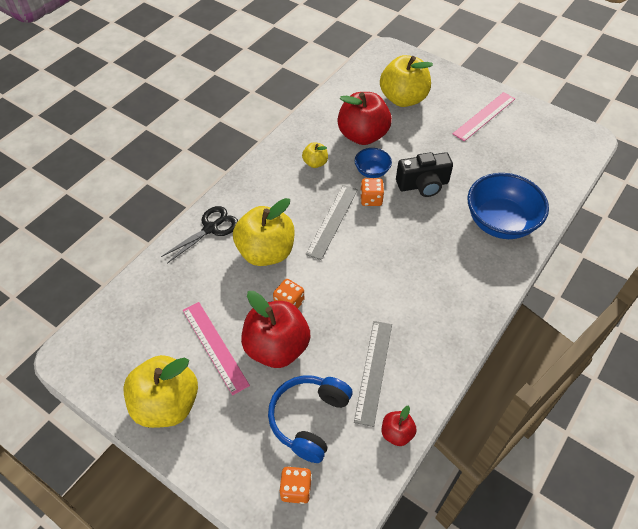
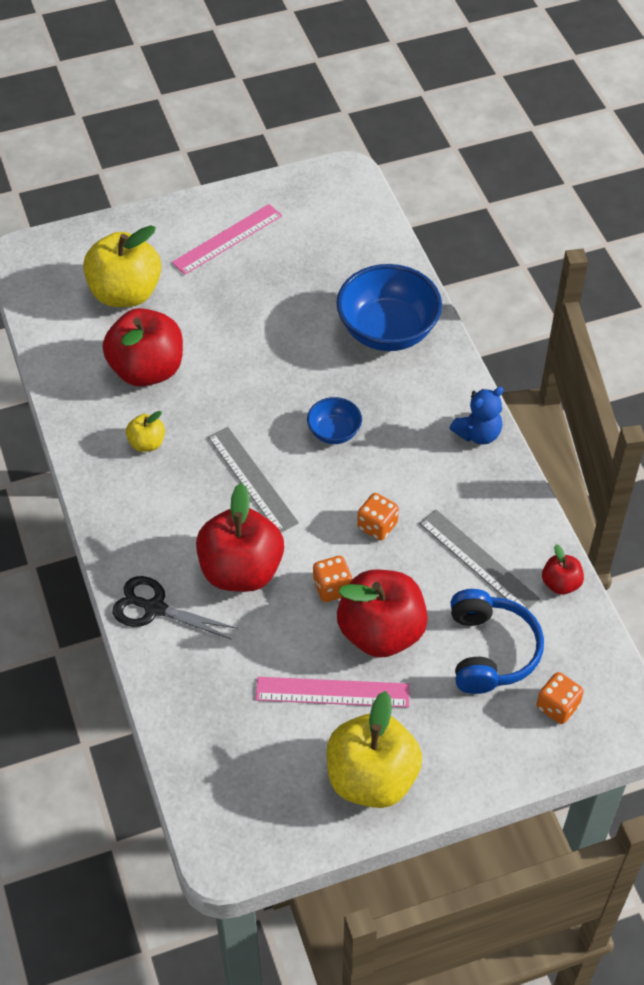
camera: 55 degrees left, 0 degrees up
black scissors [161,206,238,263] -> black scissors turned 60 degrees counterclockwise [112,576,238,640]
yellow apple [233,198,295,266] -> red apple [196,483,284,592]
blue headphones [268,375,352,463] -> blue headphones turned 150 degrees counterclockwise [450,589,544,694]
blue bowl [355,148,392,178] -> blue bowl moved to [307,397,362,444]
orange dice [360,178,384,206] -> orange dice moved to [357,493,399,541]
black camera [396,152,453,197] -> none
pink ruler [453,92,515,141] -> pink ruler turned 60 degrees clockwise [172,204,282,275]
none -> blue teddy bear [450,387,504,445]

